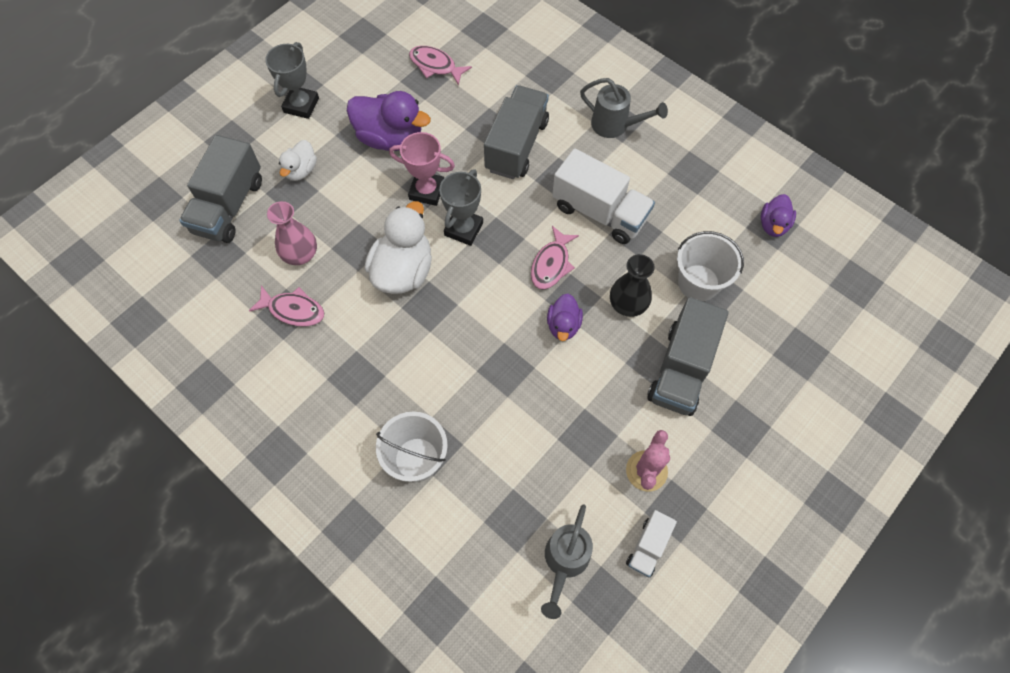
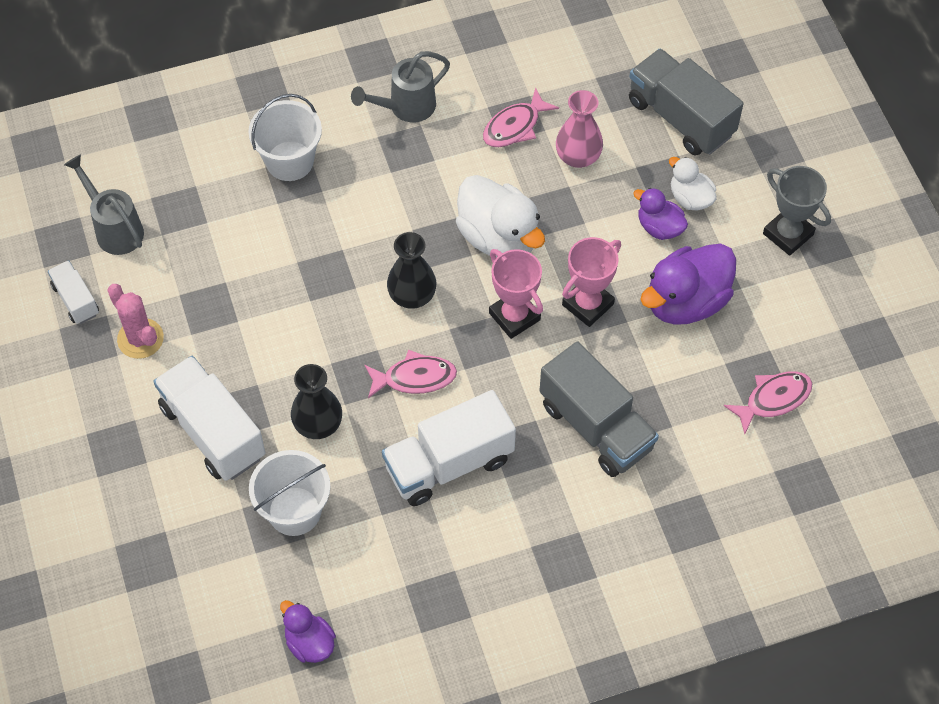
camera: 120 degrees right, 5 degrees down
grey trophy [439,169,483,246] -> pink trophy [489,249,543,339]
pink fish [531,226,579,289] -> pink fish turned 120 degrees clockwise [365,350,457,398]
purple duck [547,294,583,341] -> purple duck moved to [633,188,688,240]
grey watering can [580,78,668,138] -> grey watering can moved to [351,51,450,122]
grey truck [647,297,729,416] -> white truck [153,356,265,481]
none -> black vase [387,232,436,309]

